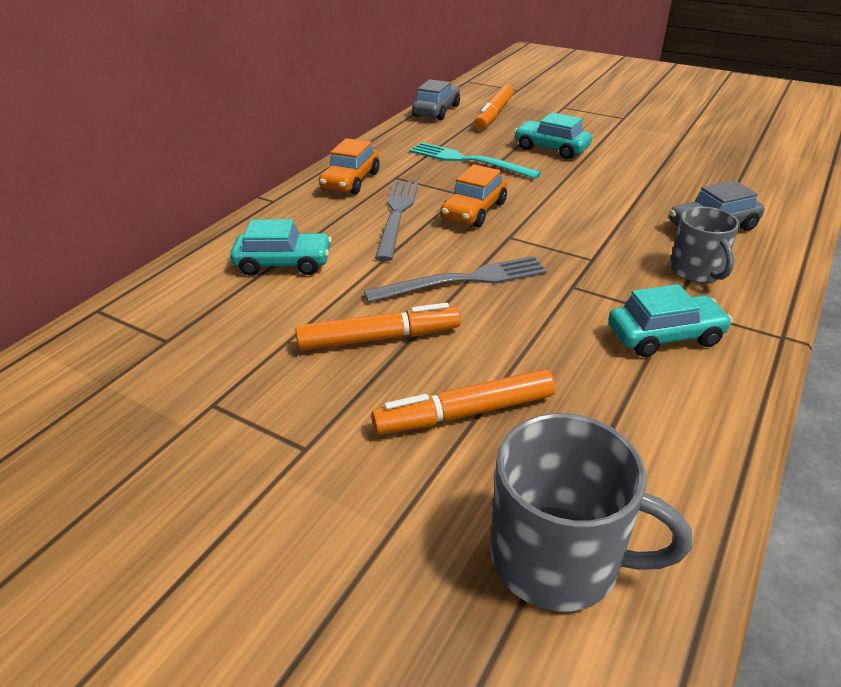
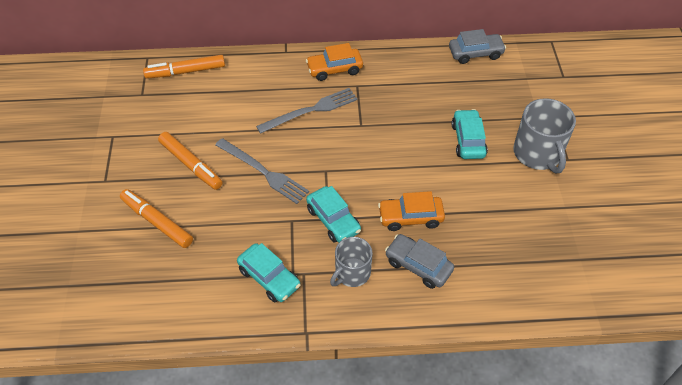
camera: 55 degrees right, 15 degrees up
turquoise car [230,219,332,276] -> turquoise car moved to [306,186,361,242]
turquoise fork [410,142,541,179] -> none
orange car [441,164,507,228] -> orange car moved to [378,191,445,231]
orange marker [474,84,513,130] -> orange marker moved to [143,55,225,79]
grey mug [490,413,692,611] -> grey mug moved to [513,98,576,173]

